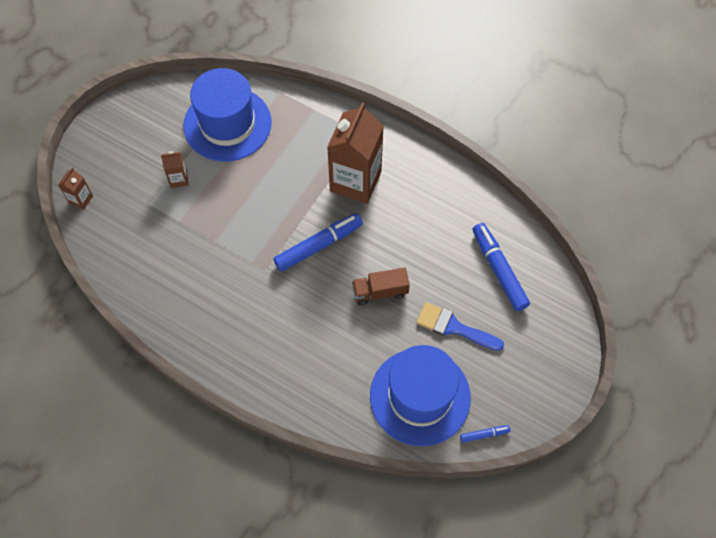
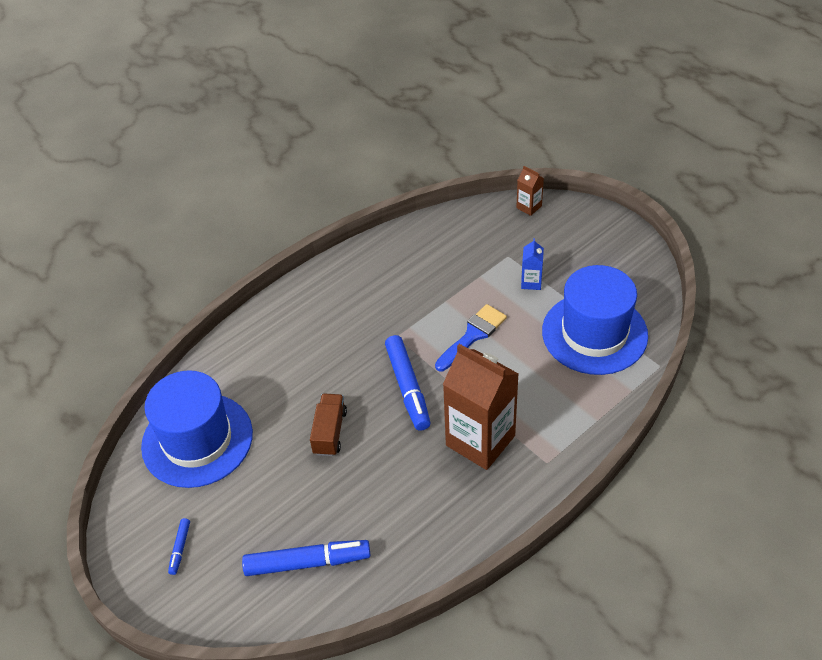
camera: 110 degrees right, 15 degrees down
brown carton [161,151,188,188] -> blue carton [521,238,544,290]
blue brush [417,302,504,351] -> blue brush moved to [435,304,507,371]
blue marker [460,425,511,443] -> blue marker moved to [168,518,190,575]

